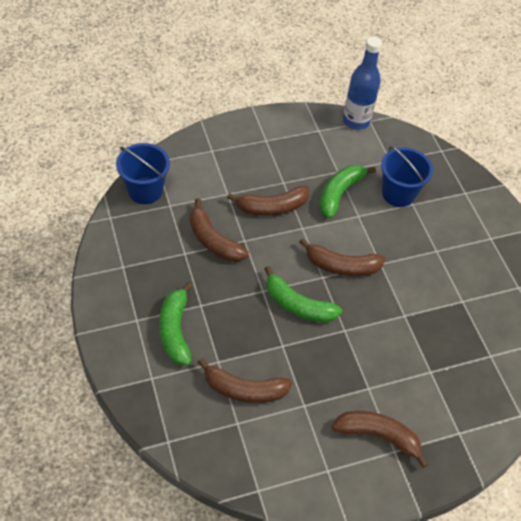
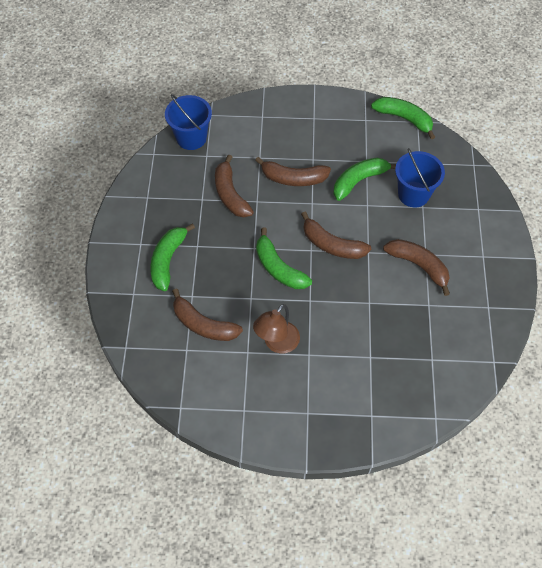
camera: 25 degrees right, 5 degrees up
brown banana [332,411,428,468] -> brown banana moved to [383,239,450,296]
blue bottle [343,37,382,130] -> green banana [371,97,435,139]
none -> brown lamp [253,304,300,354]

